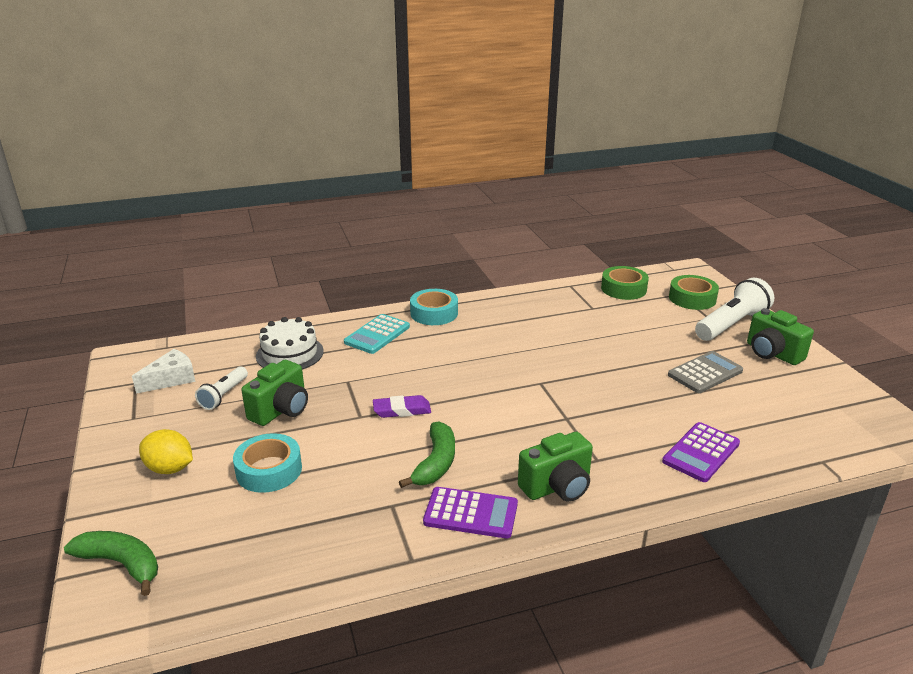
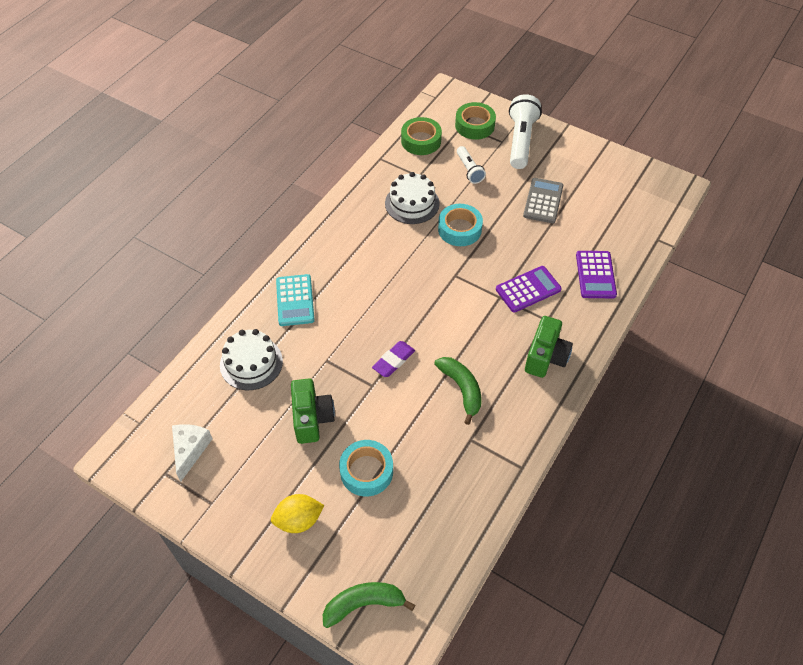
camera: 40 degrees left, 25 degrees up
white flashlight [195,367,248,410] -> white flashlight moved to [457,146,486,184]
turquoise tape [410,289,458,325] -> turquoise tape moved to [438,204,483,246]
purple calculator [423,487,518,538] -> purple calculator moved to [496,266,562,313]
green camera [747,308,814,365] -> none
none -> white cake [385,172,440,224]

